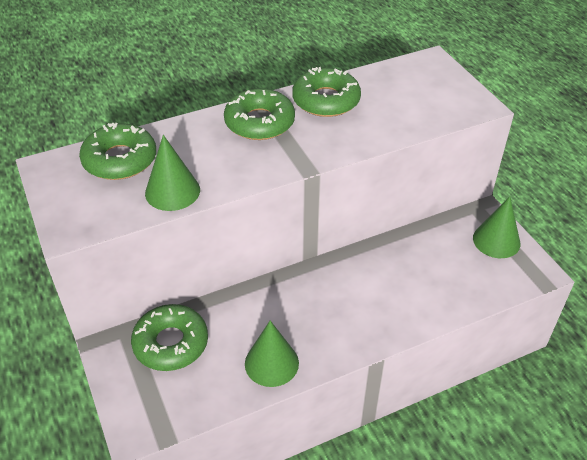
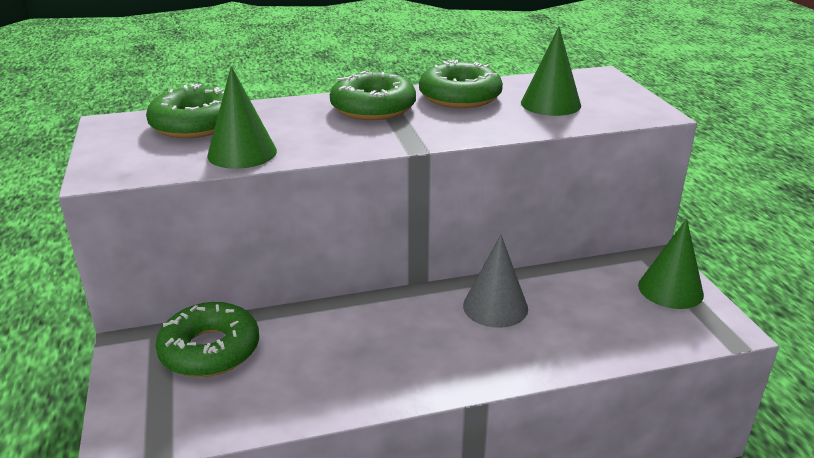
camera: 10 degrees right, 15 degrees down
green cone [245,321,299,387] -> green cone moved to [521,26,581,116]
none -> grey cone [463,235,528,328]

